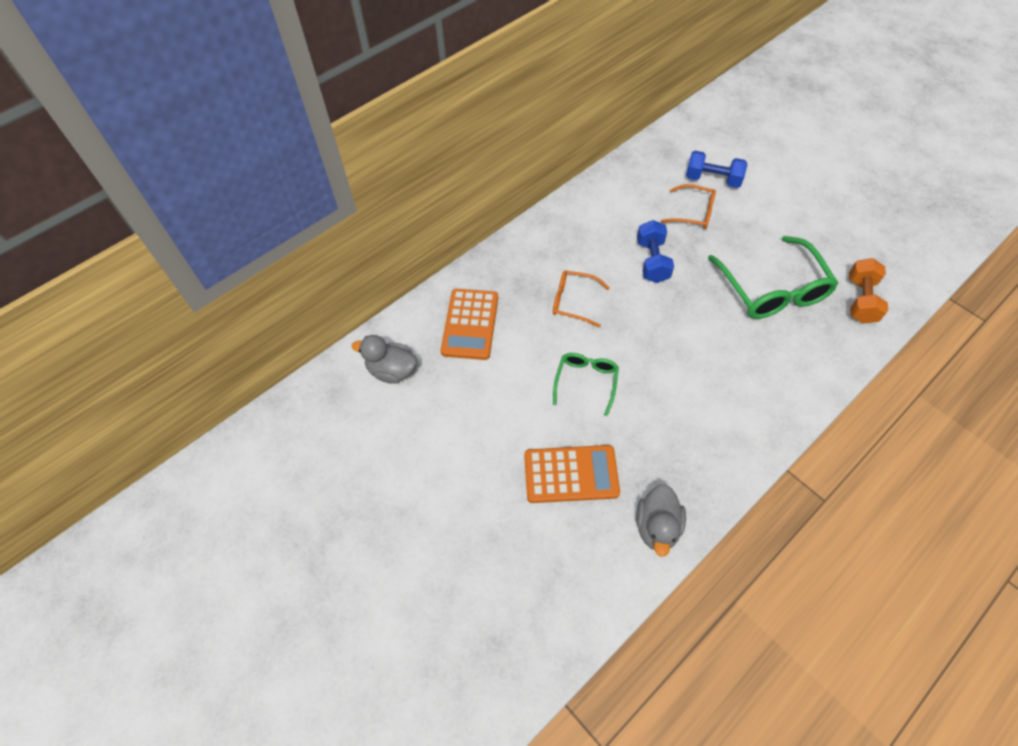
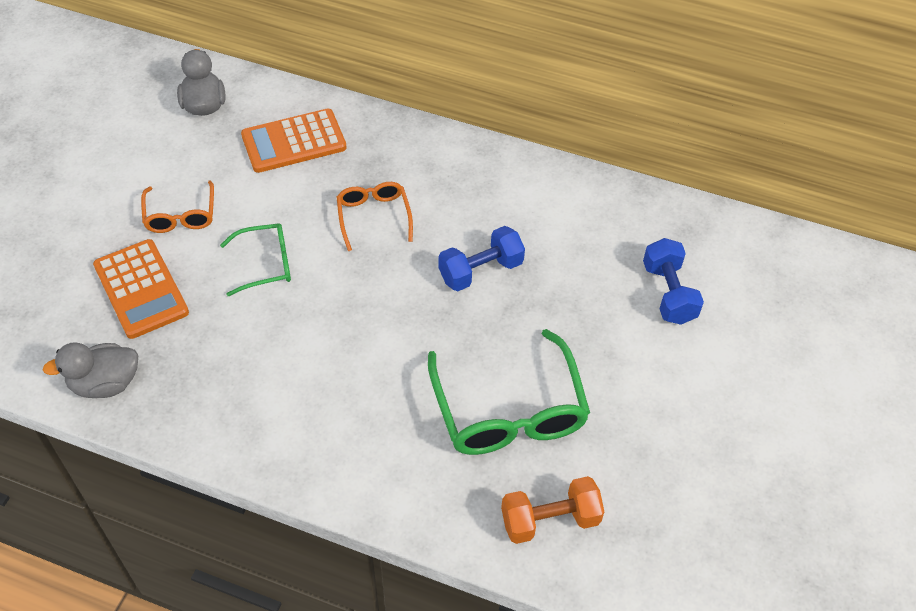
camera: 60 degrees right, 5 degrees down
orange glasses [661,184,716,229] -> orange glasses moved to [141,180,214,233]
green glasses [708,236,839,319] -> green glasses turned 60 degrees counterclockwise [428,329,590,455]

